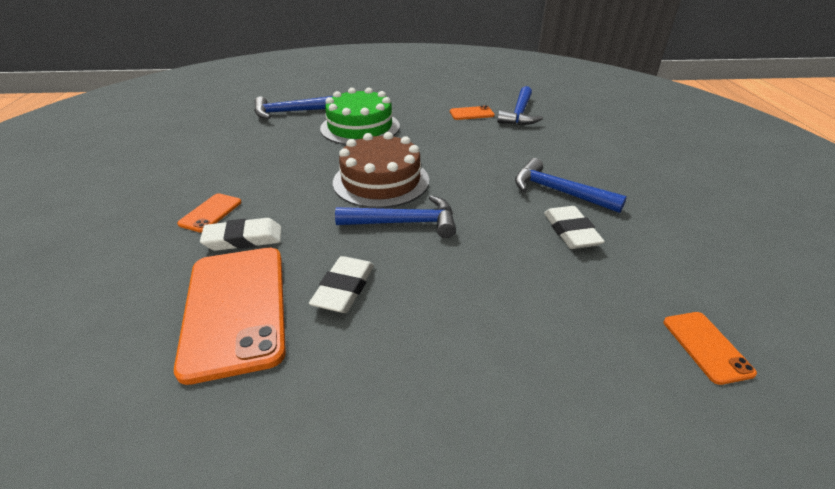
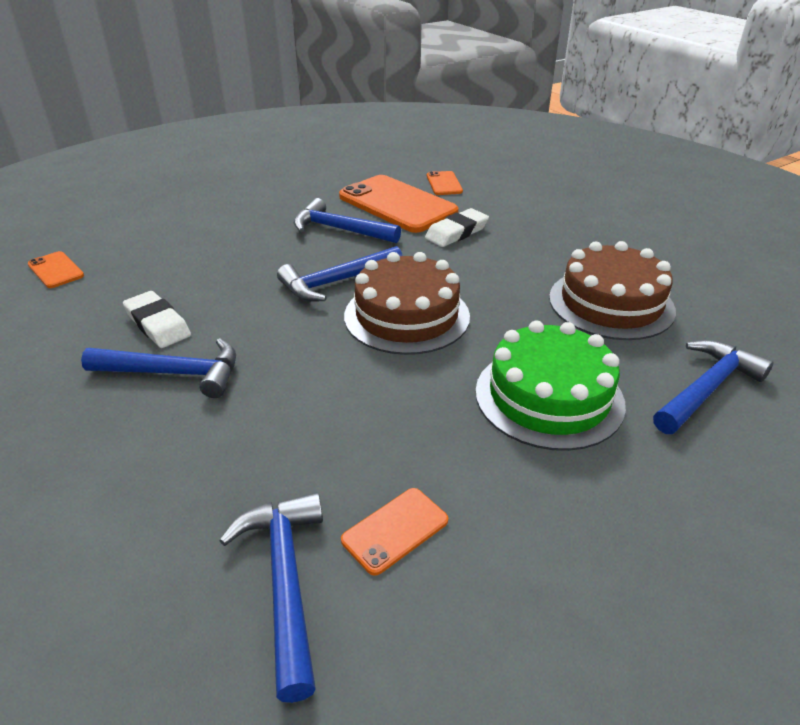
camera: 150 degrees right, 0 degrees up
orange phone [177,193,242,233] -> orange phone moved to [427,171,463,195]
white eraser [309,256,374,313] -> blue hammer [294,198,401,243]
none -> brown cake [549,241,676,340]

